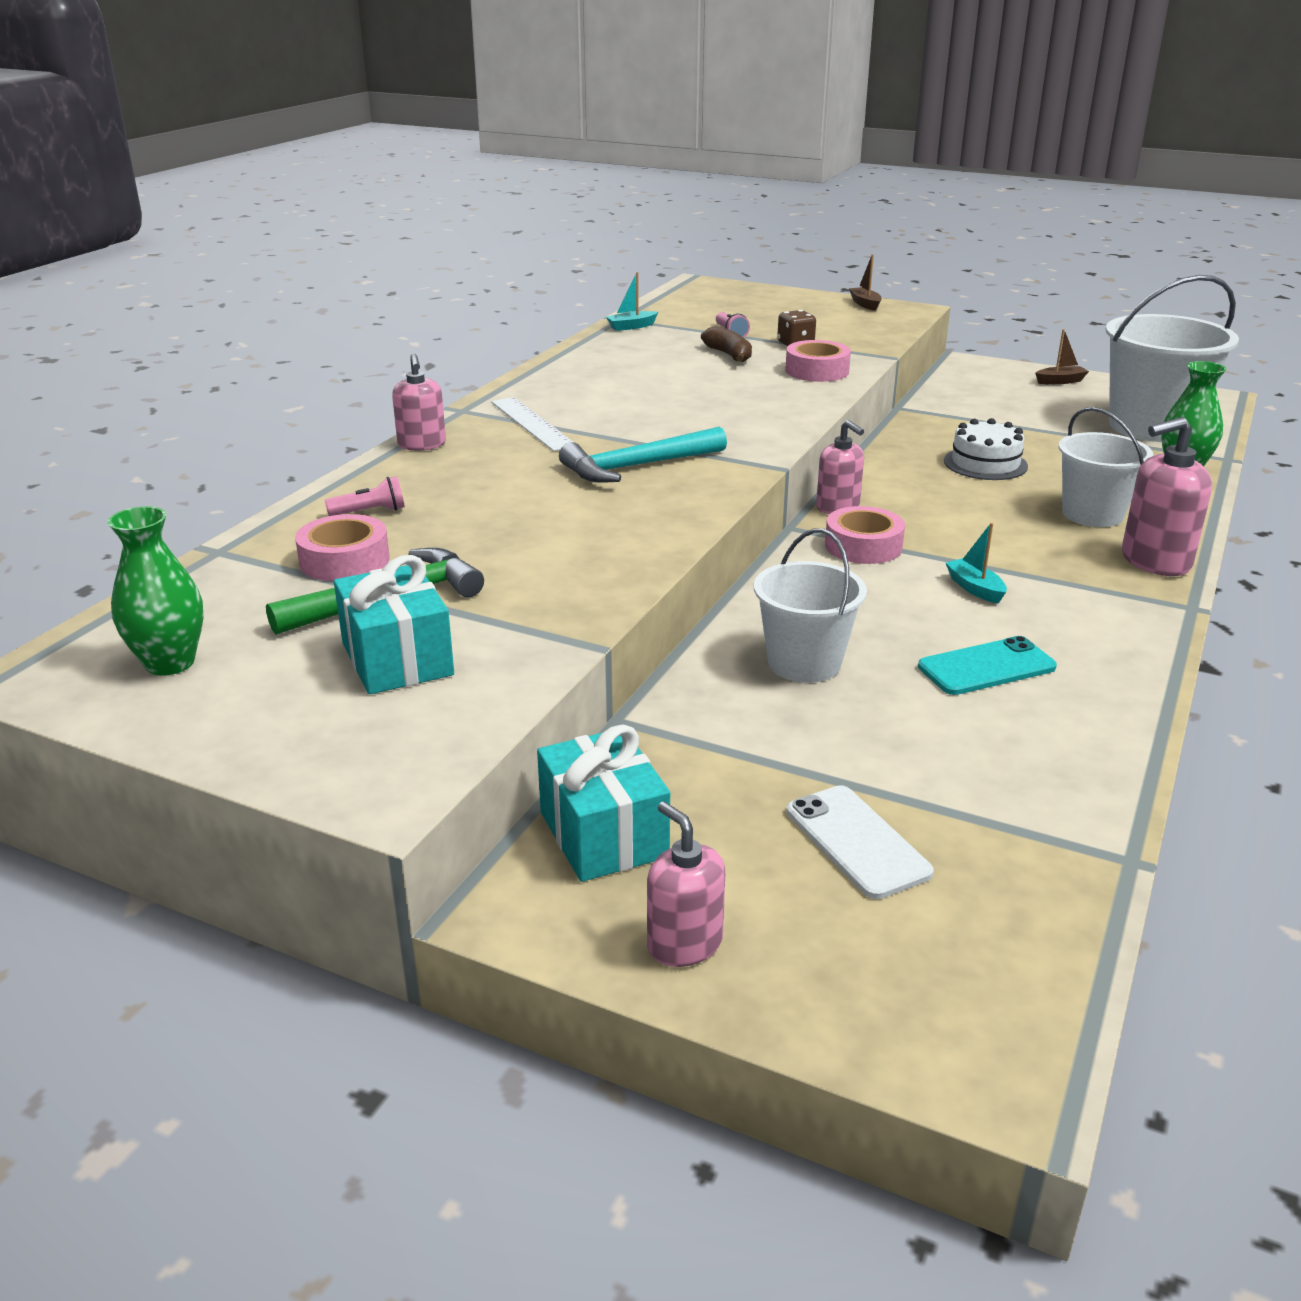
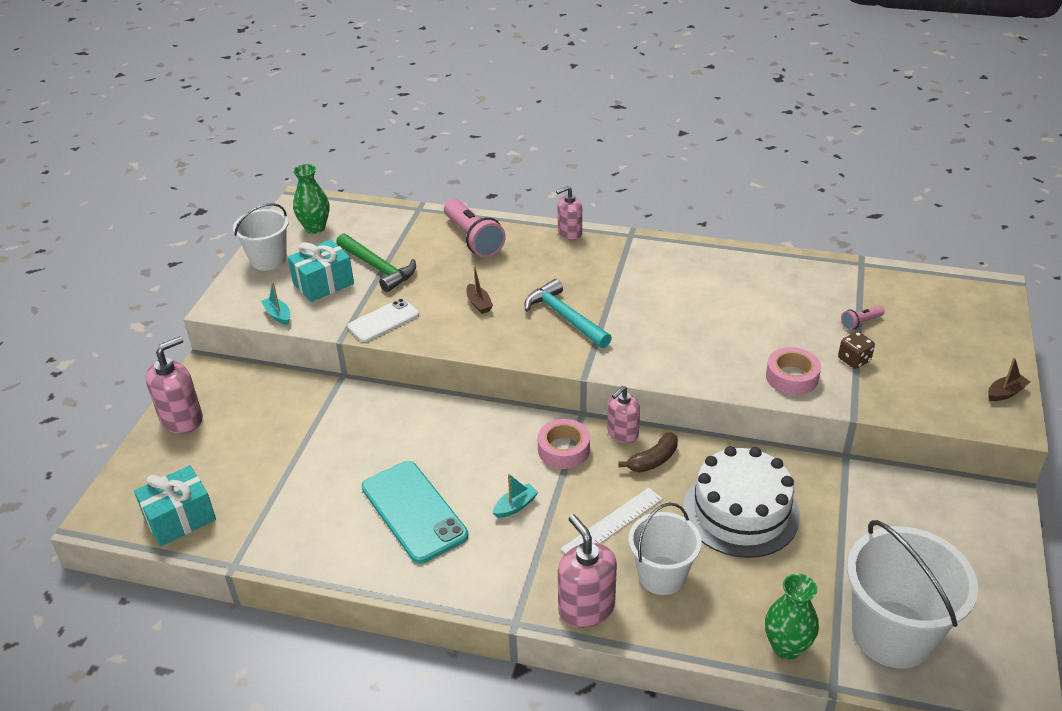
camera: 80 degrees right, 10 degrees up
pink tape [295,514,390,581] -> none
pink flashlight [325,476,405,516] -> pink flashlight [444,199,506,257], size x2.14
white ruler [491,397,573,451] -> white ruler moved to [560,488,663,554]
turquoise gift [537,724,670,882] -> turquoise gift moved to [134,465,216,546]
turquoise boat [606,272,658,331] -> turquoise boat moved to [261,282,290,325]
pink soap dispenser [647,801,725,967] -> pink soap dispenser [146,336,203,434], size x1.50
brown banana [701,326,752,362] -> brown banana moved to [618,432,678,472]
white bucket [754,528,867,683] -> white bucket moved to [233,203,289,271]
white phone [786,785,934,899] -> white phone moved to [347,298,419,342]
turquoise phone [918,636,1057,695] -> turquoise phone [362,461,468,563], size x1.59
white cake [944,418,1028,480] -> white cake [683,446,800,558], size x1.70
brown boat [1035,329,1089,385] -> brown boat moved to [466,265,493,314]

